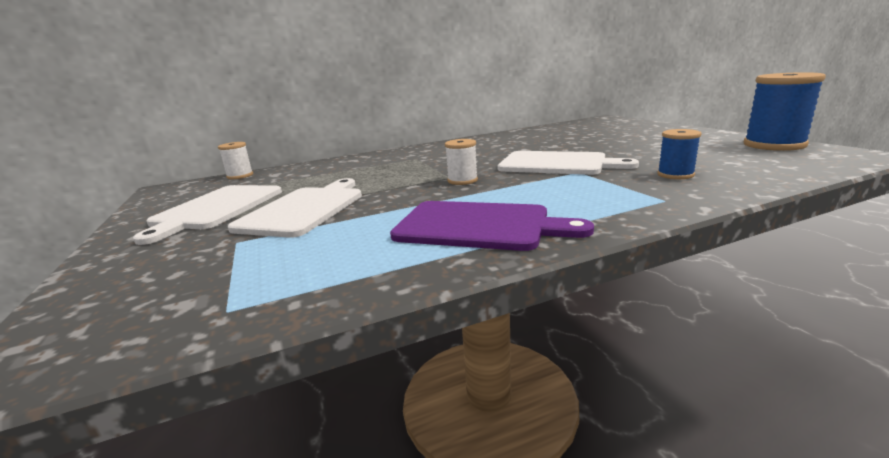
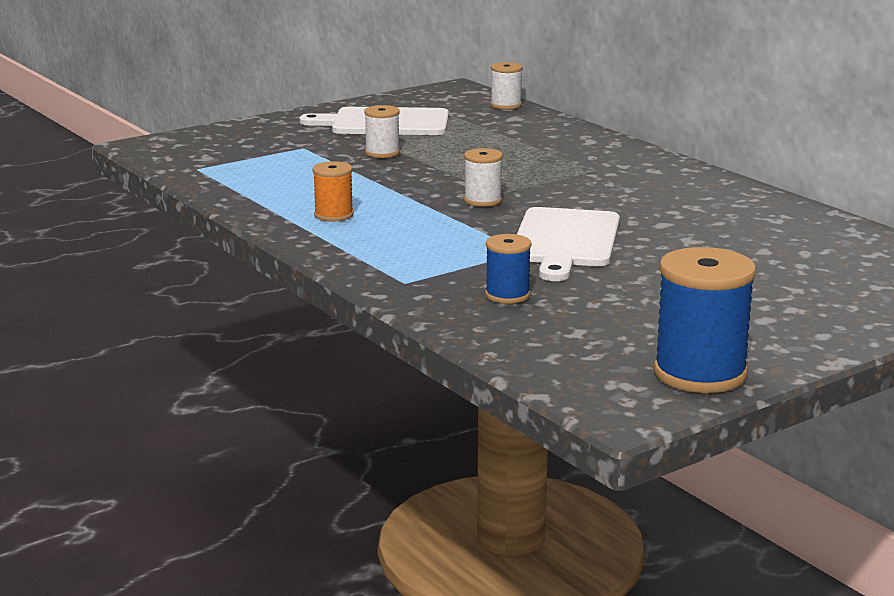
camera: 75 degrees right, 0 degrees up
white cutting board [228,178,362,238] -> white spool [364,105,400,158]
purple cutting board [390,201,594,251] -> orange spool [313,161,354,222]

